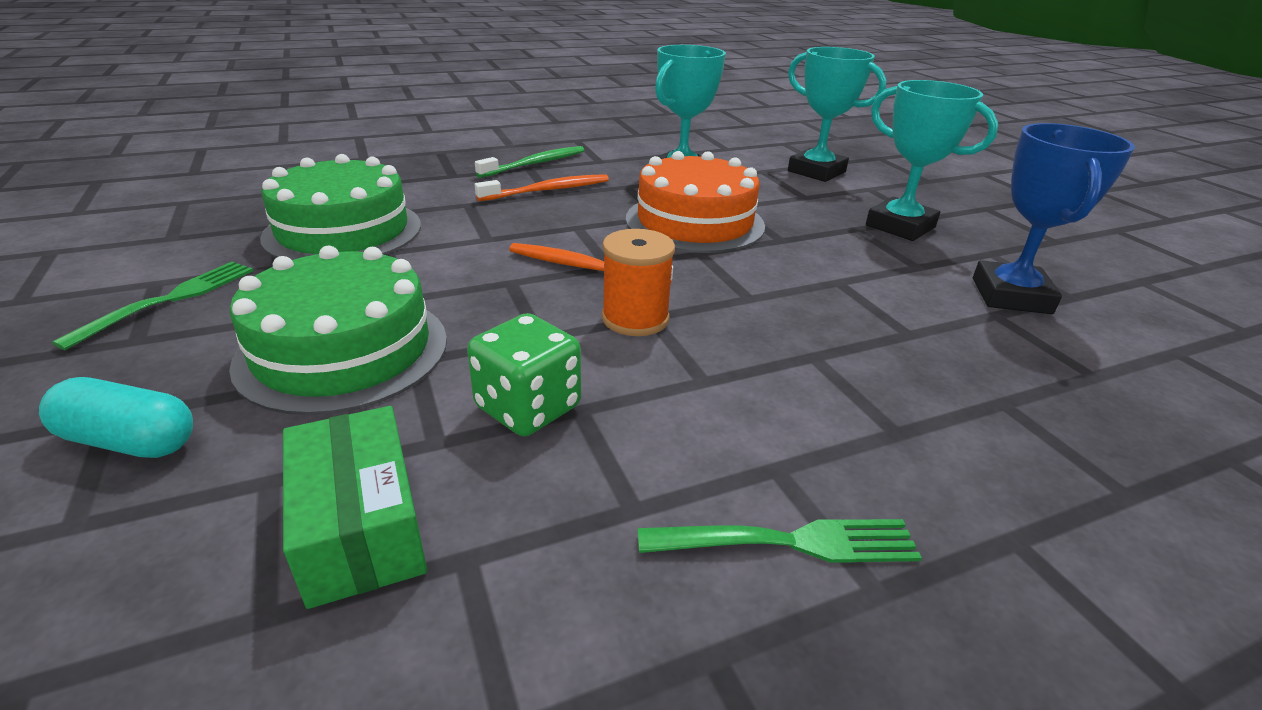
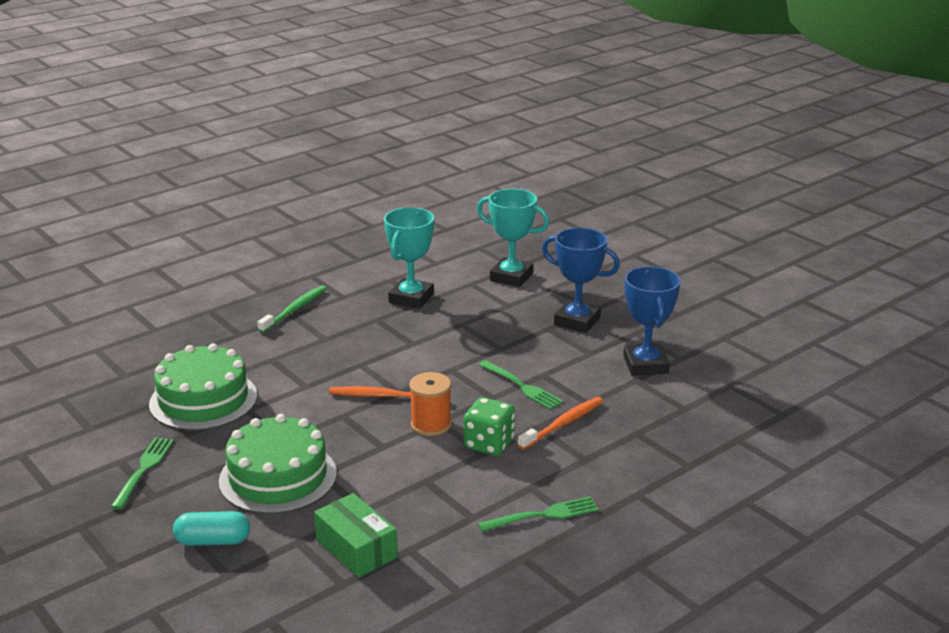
camera: 15 degrees left, 5 degrees down
green dice [467,313,581,437] -> green dice moved to [464,397,515,456]
orange toothbrush [475,174,609,201] -> orange toothbrush moved to [518,397,603,450]
orange cake [626,151,765,253] -> none
turquoise trophy [866,80,998,241] -> blue trophy [542,228,620,333]
none -> green fork [479,360,563,410]

